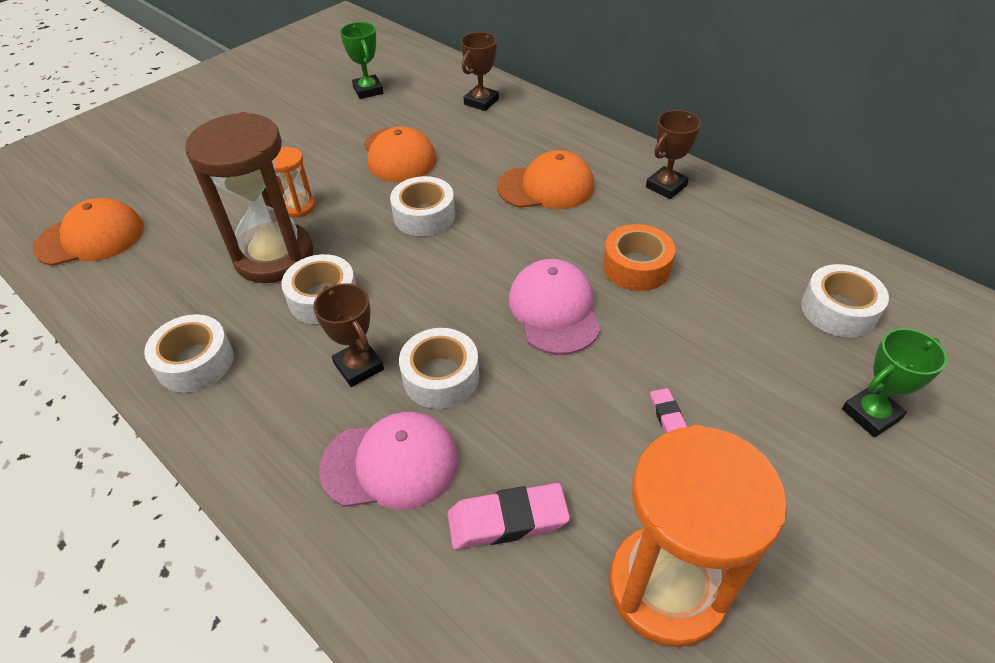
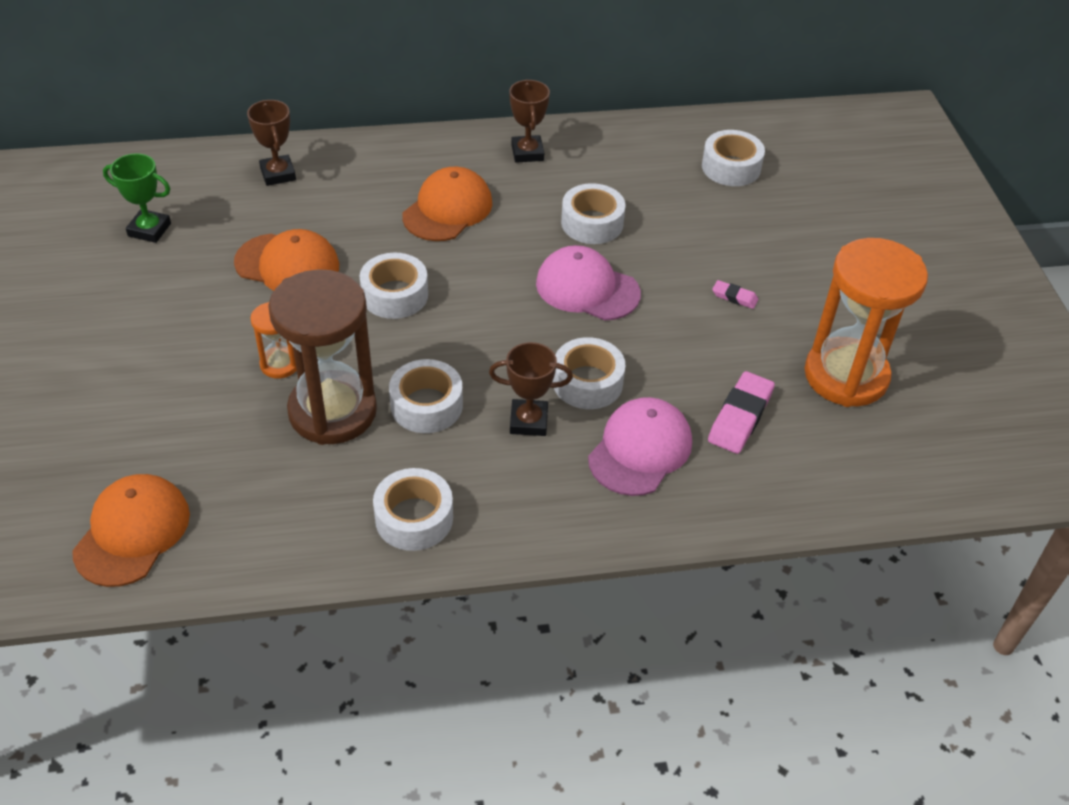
camera: 55 degrees left, 0 degrees up
orange tape [603,224,675,291] -> white tape [561,183,626,244]
green trophy [842,328,947,437] -> none

